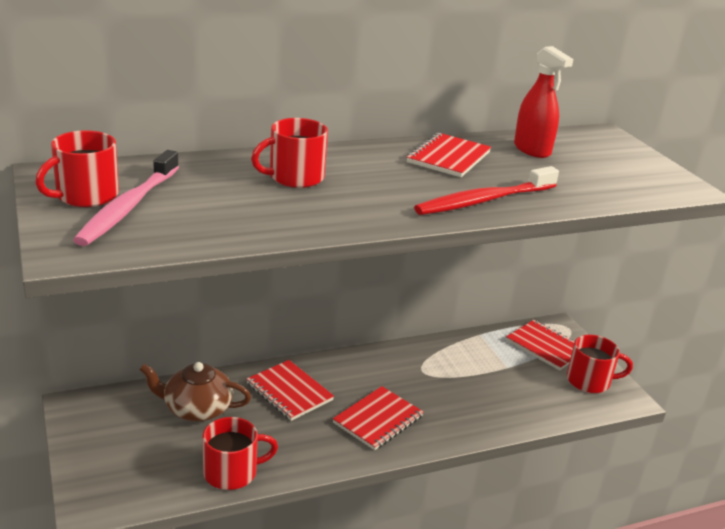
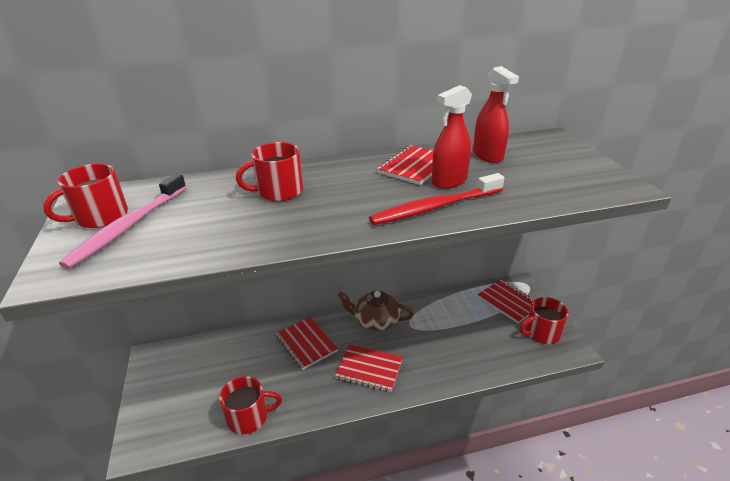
camera: 10 degrees right, 5 degrees up
brown teapot [139,362,251,422] -> brown teapot moved to [337,291,414,331]
red notebook [333,386,424,450] -> red notebook turned 60 degrees clockwise [335,344,403,392]
red mug [567,335,633,393] -> red mug turned 150 degrees clockwise [519,297,569,344]
none -> red spray bottle [432,85,472,189]

